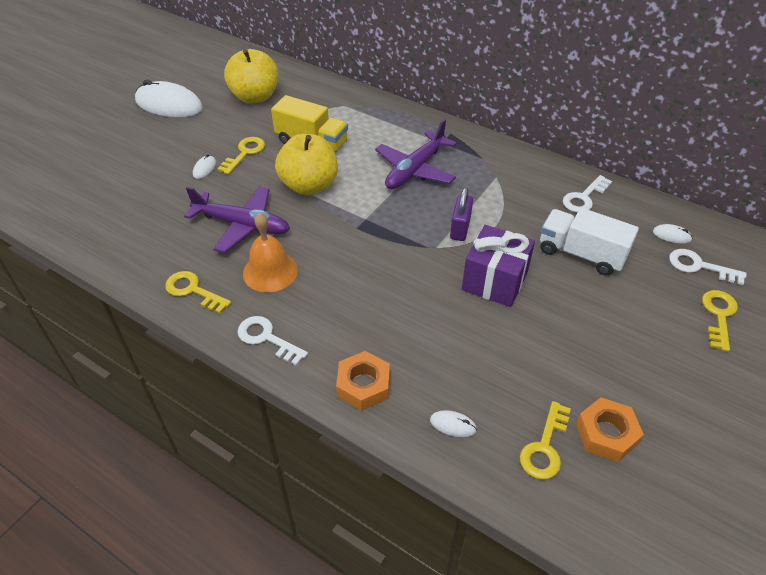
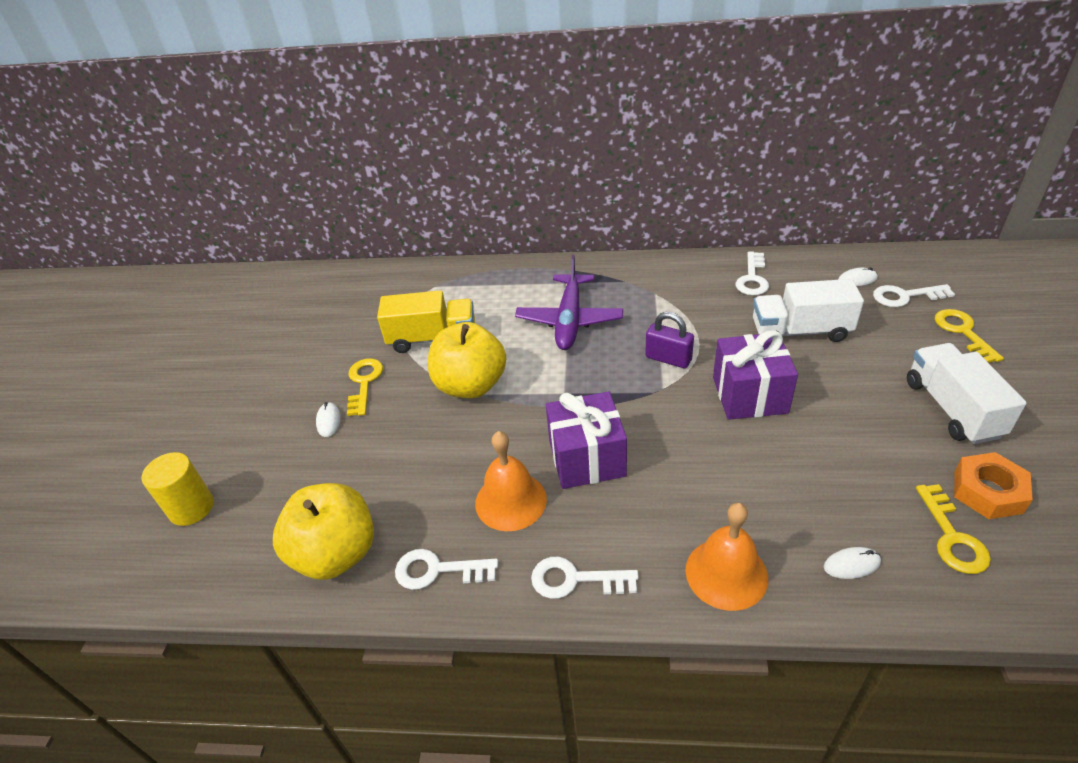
camera: 25 degrees left, 5 degrees down
white mouse [135,80,203,117] -> none
yellow key [165,271,231,314] -> white key [395,549,498,590]
purple plane [184,186,290,253] -> none
yellow apple [224,49,279,103] -> yellow apple moved to [273,483,374,580]
orange nut [336,351,390,411] -> orange bell [686,503,768,611]
purple padlock [450,187,473,241] -> purple padlock turned 45 degrees counterclockwise [645,312,694,368]
none -> yellow cylinder [141,452,214,526]
none -> purple gift [546,391,627,489]
none -> white truck [907,343,1027,444]

